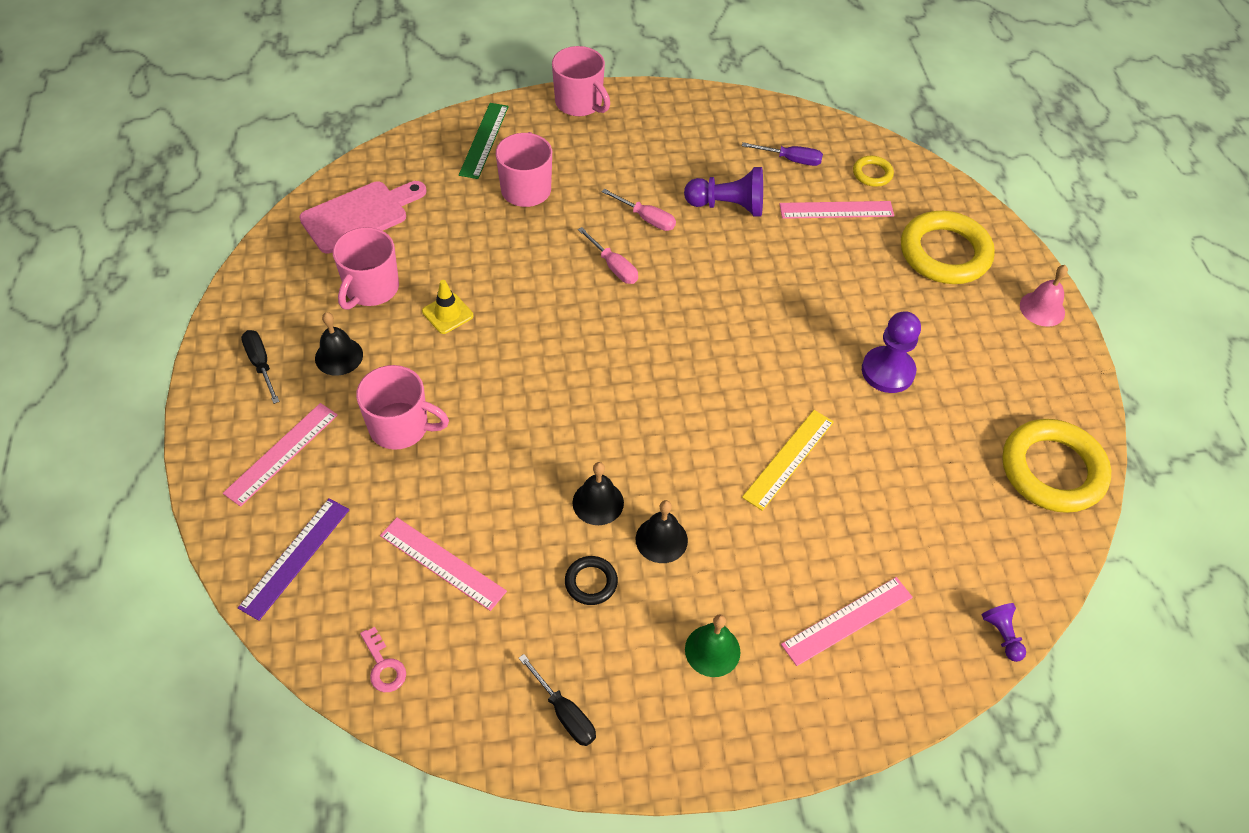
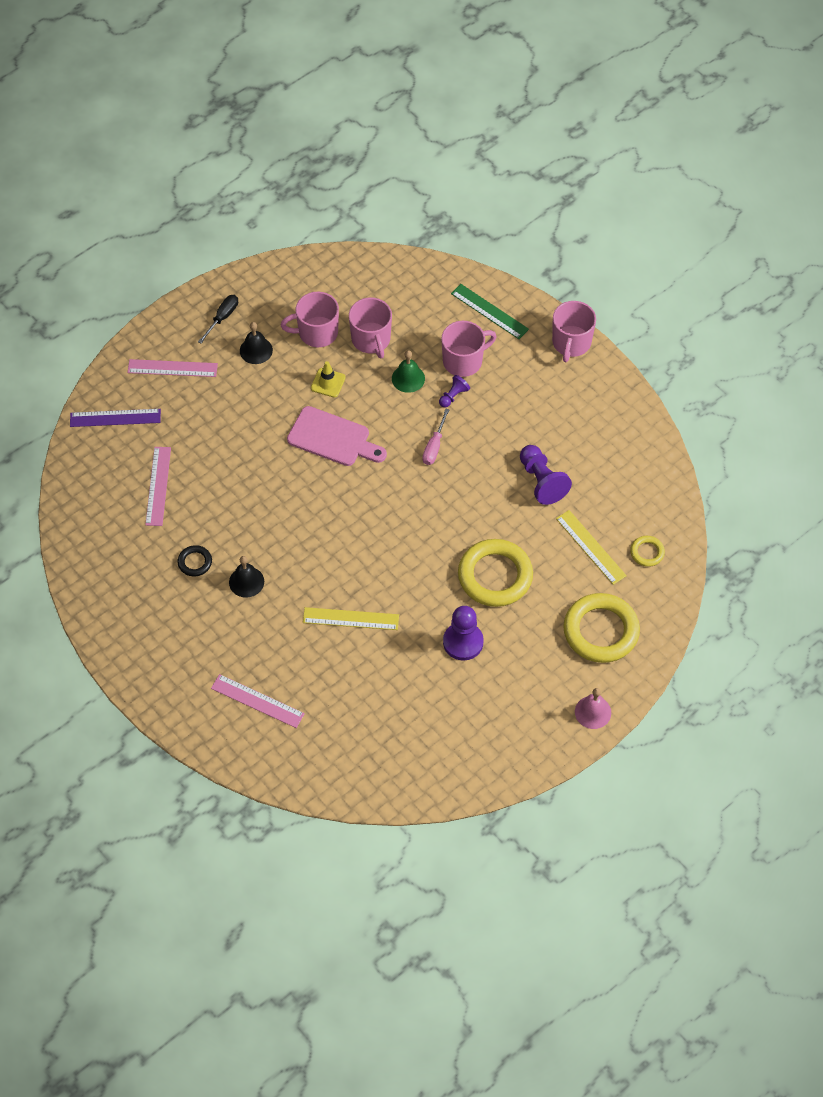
camera: 60 degrees right, 5 degrees up
pink cutting board [299,181,426,253] -> pink cutting board moved to [287,406,387,466]
pink mug [356,365,449,450] -> pink mug moved to [349,298,392,358]
pink key [360,627,406,692] -> none
green ruler [459,103,509,179] -> green ruler turned 60 degrees clockwise [451,284,529,339]
black screwdriver [519,654,596,746] -> none
black bell [572,462,624,525] -> none
pink screwdriver [601,189,676,231] -> none
green bell [685,614,740,677] -> green bell moved to [392,350,425,393]
purple screwdriver [742,142,823,166] -> none
pink ruler [779,201,894,219] -> yellow ruler [556,510,627,585]
purple pawn [981,603,1026,662] -> purple pawn moved to [439,375,470,408]
yellow ring [1002,419,1111,513] -> yellow ring moved to [458,539,533,607]

